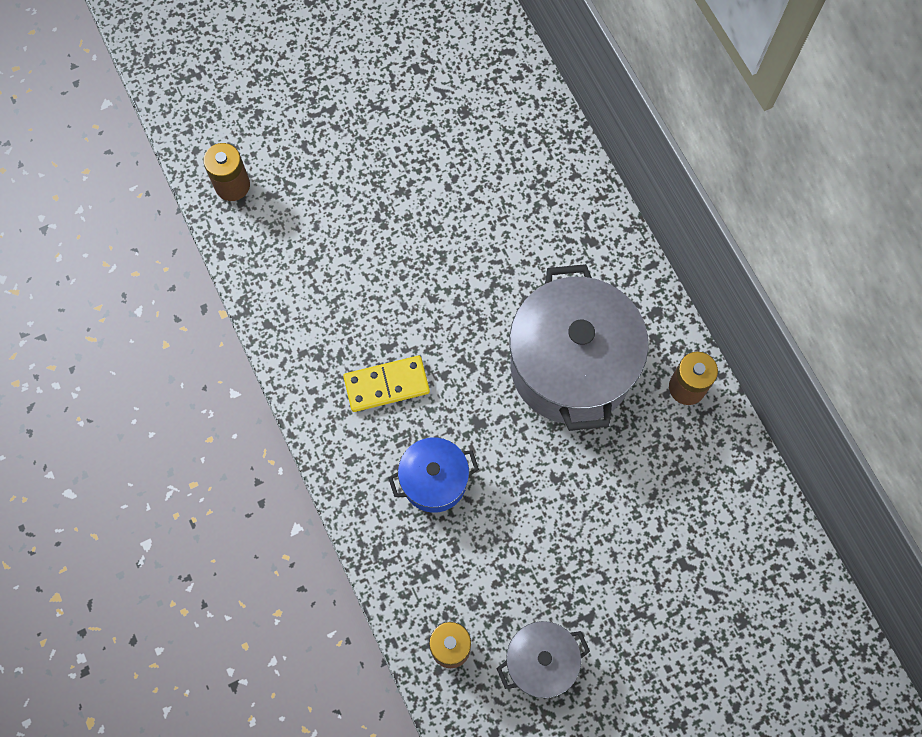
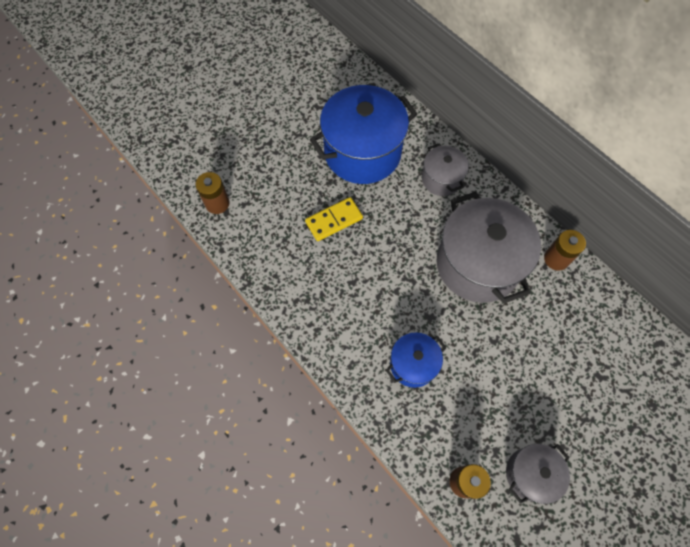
camera: 15 degrees left, 5 degrees down
yellow domino [343,356,430,412] -> yellow domino moved to [305,197,363,241]
none -> blue pot [310,85,417,184]
none -> grey pot [422,143,469,196]

